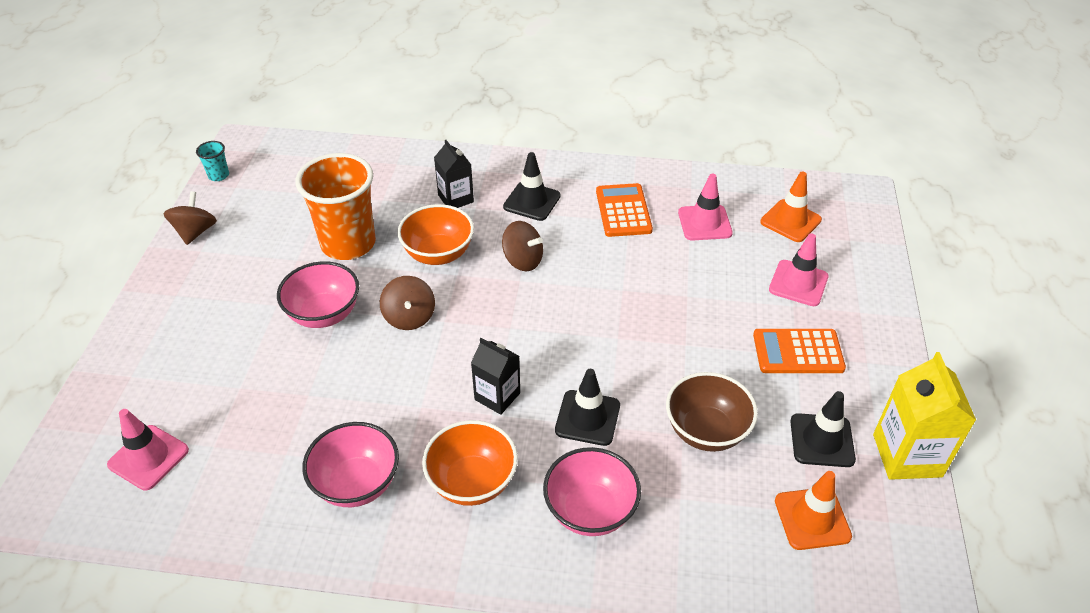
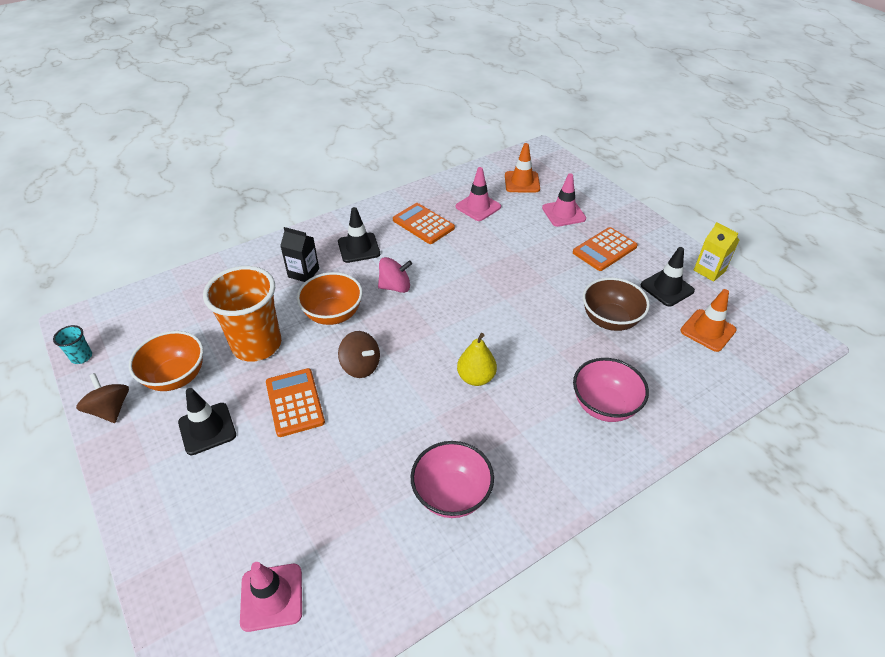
camera: 40 degrees left, 0 degrees up
pink bowl [277,261,359,328] -> orange calculator [266,368,325,437]
orange bowl [422,420,518,506] -> orange bowl moved to [129,331,203,391]
black carton [471,338,520,415] -> yellow pear [457,333,497,386]
brown spinning top [502,221,543,271] -> pink spinning top [378,257,412,293]
black traffic cone [555,369,620,446] -> black traffic cone moved to [178,388,236,455]
yellow carton [873,352,976,480] -> yellow carton [694,222,739,282], size x0.64

